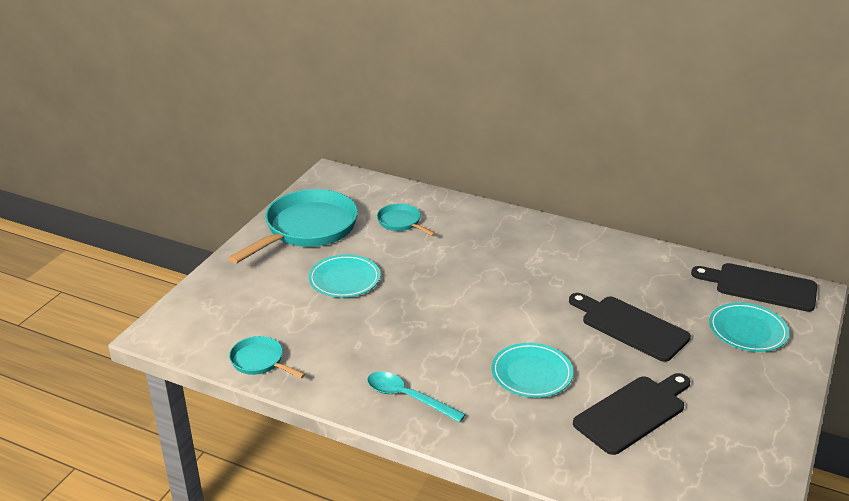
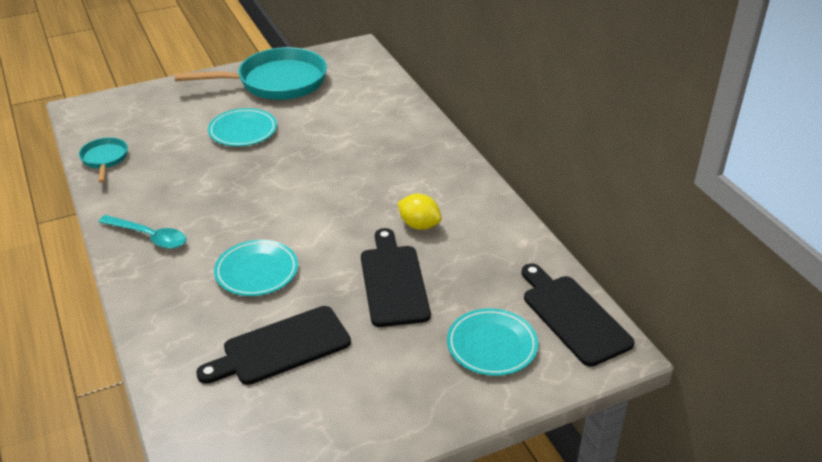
camera: 40 degrees right, 5 degrees up
turquoise spoon [367,371,466,422] -> turquoise spoon turned 135 degrees clockwise [99,215,187,249]
turquoise pan [377,204,436,236] -> none
black cutting board [573,373,690,455] -> black cutting board turned 150 degrees clockwise [196,306,351,385]
none -> yellow lemon [398,194,442,230]

